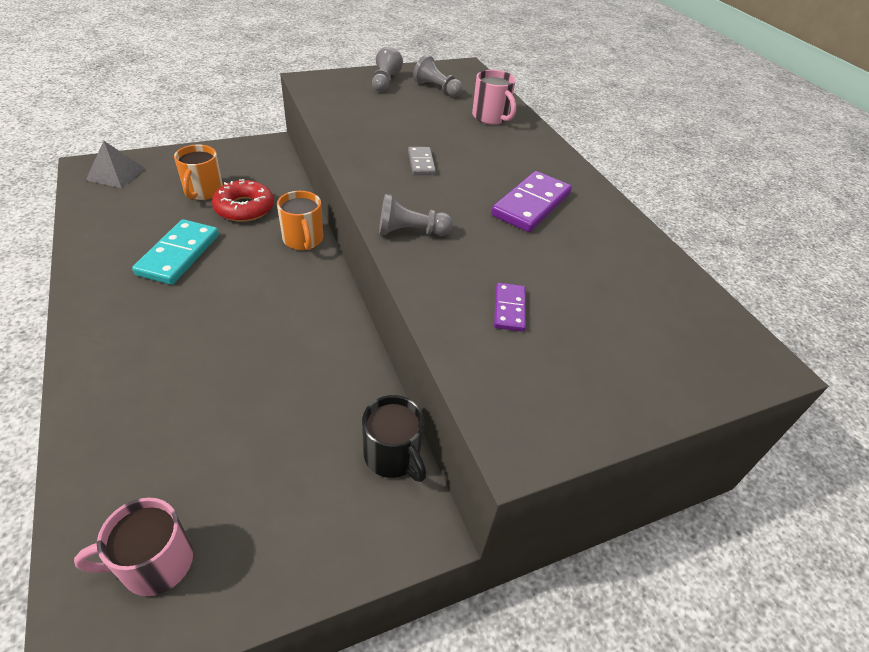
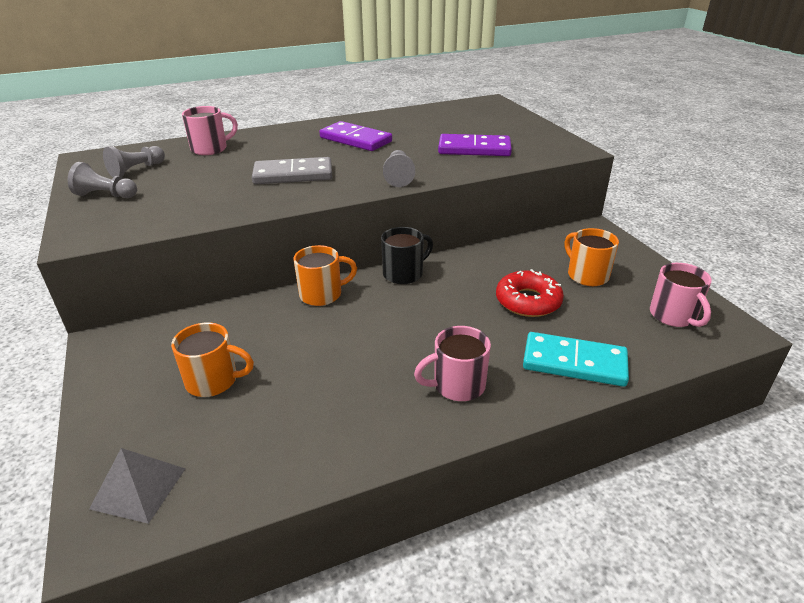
camera: 85 degrees left, 10 degrees down
turquoise domino [132,219,219,285] -> turquoise domino moved to [523,332,629,387]
red donut [212,179,274,222] -> red donut moved to [496,269,564,317]
black mug [362,395,427,482] -> black mug moved to [381,227,433,284]
grey domino [408,147,436,175] -> grey domino [252,157,332,184], size x1.82
purple domino [494,283,526,332] -> purple domino [438,134,512,156], size x1.82
none -> pink mug [414,326,491,401]
none -> orange mug [564,228,619,286]

